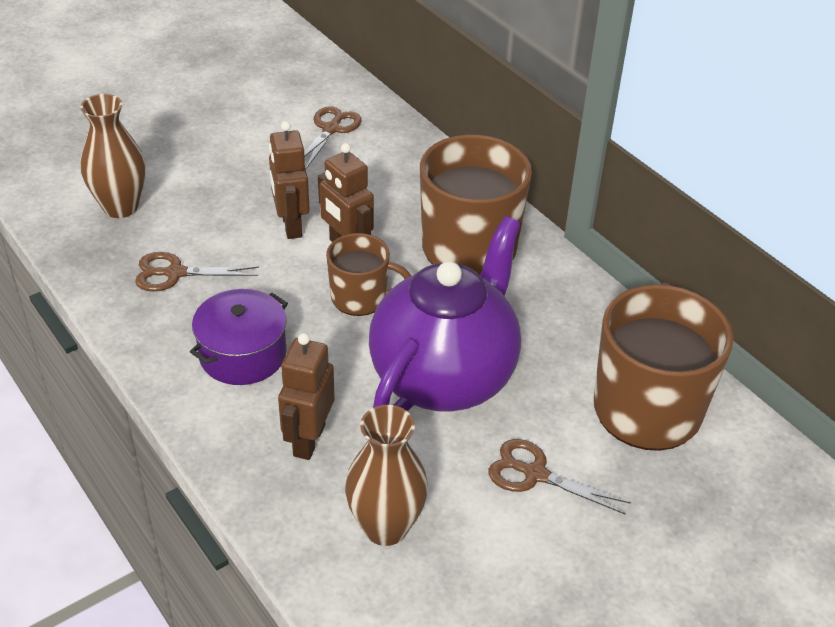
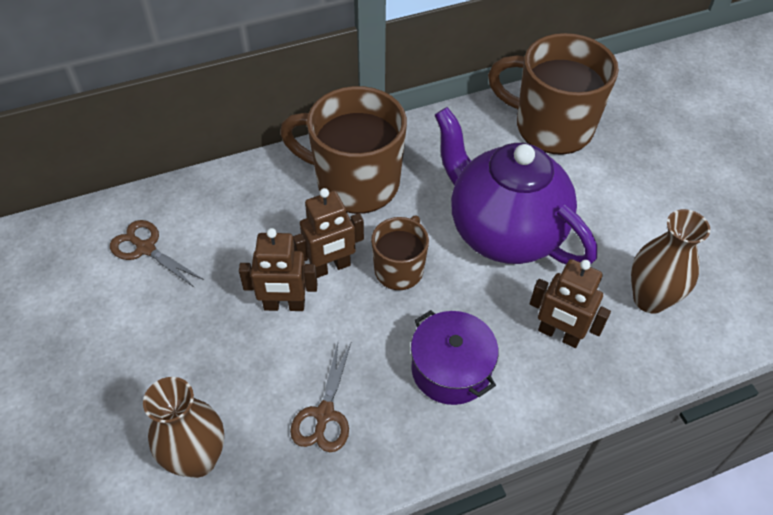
camera: 75 degrees left, 10 degrees up
brown scissors [488,439,631,515] -> none

